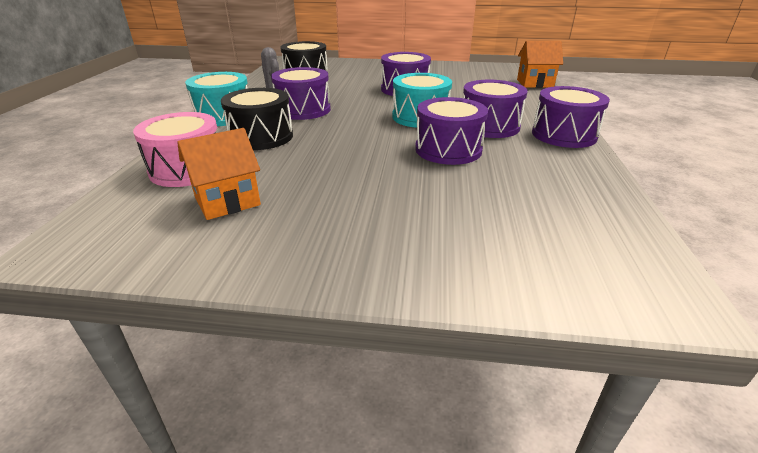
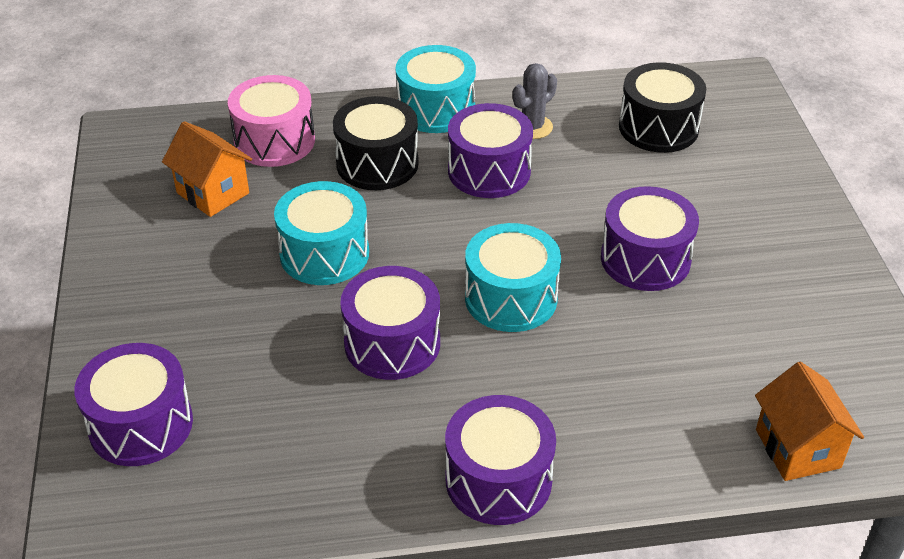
camera: 75 degrees right, 10 degrees up
purple drum [463,80,528,138] -> purple drum moved to [75,343,193,466]
none -> turquoise drum [274,181,369,285]

